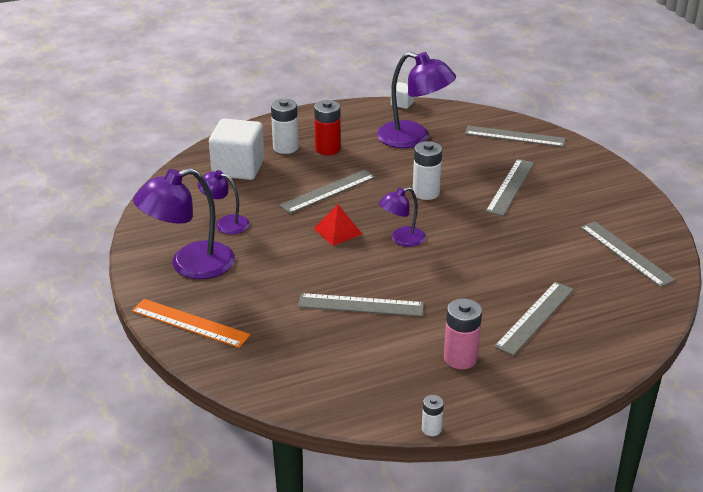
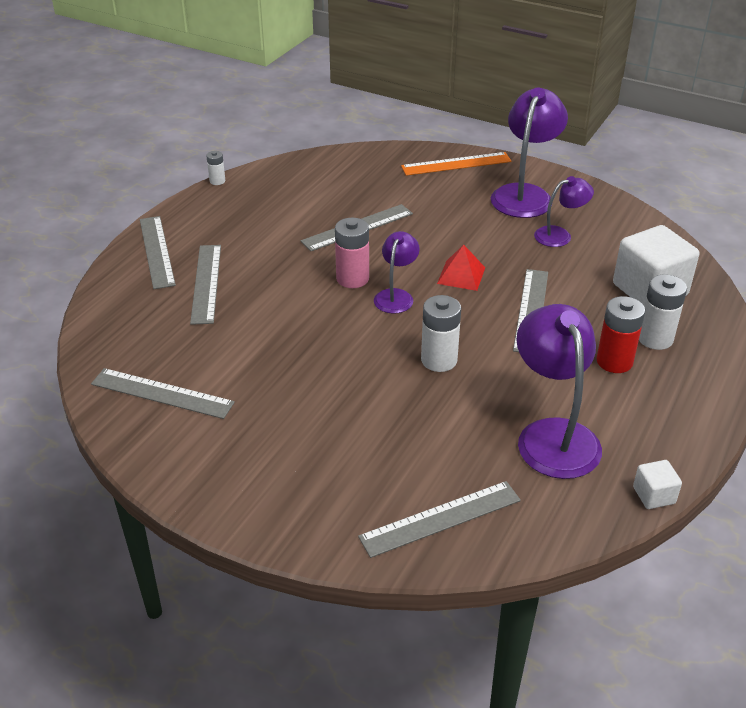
camera: 140 degrees right, 5 degrees up
purple lamp [377,52,456,148] -> purple lamp turned 90 degrees clockwise [516,304,602,479]
pink battery [444,298,482,369] -> pink battery moved to [335,218,369,288]
grey ruler [486,159,534,216] -> grey ruler moved to [140,216,176,289]

